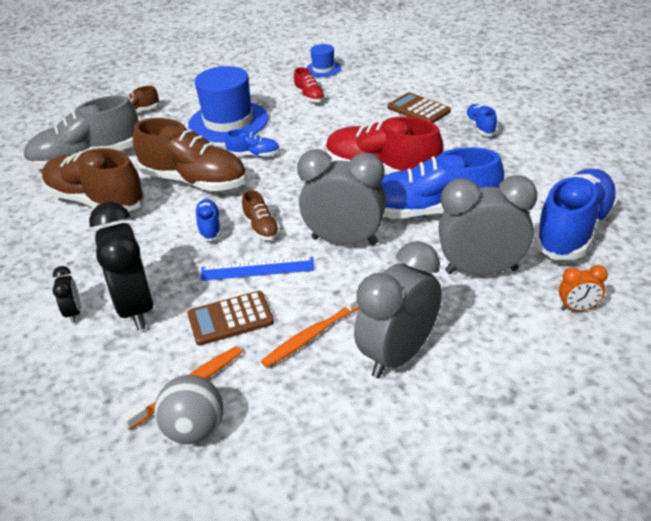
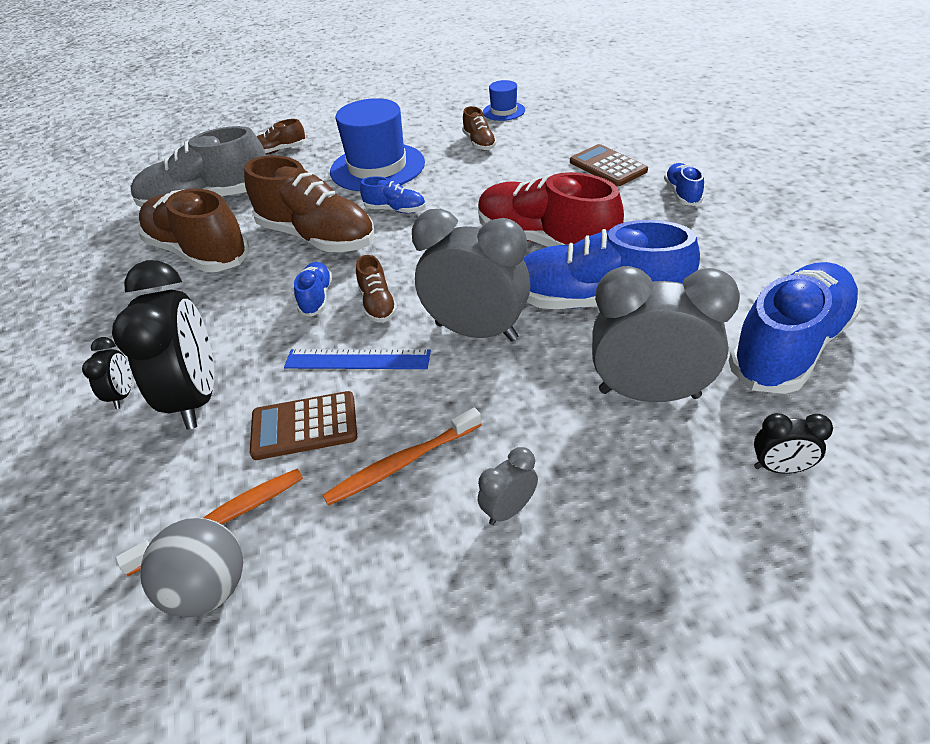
camera: 10 degrees right, 5 degrees up
red shoe [294,67,325,103] -> brown shoe [462,106,497,150]
grey clock [354,241,442,378] -> grey clock [478,447,538,525], size x0.45
orange clock [559,265,608,311] -> black clock [754,413,833,474]

